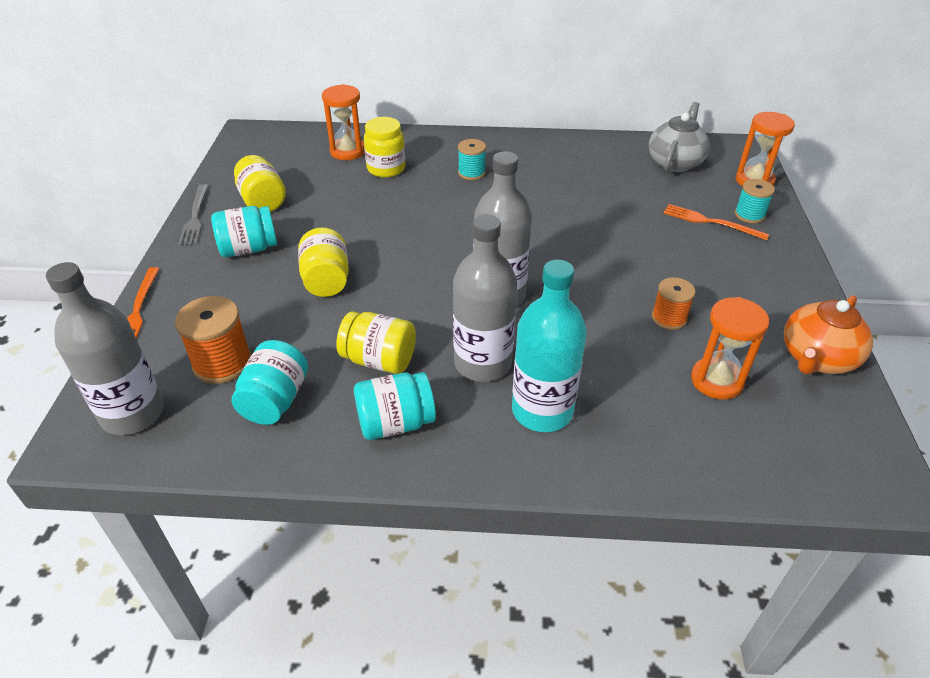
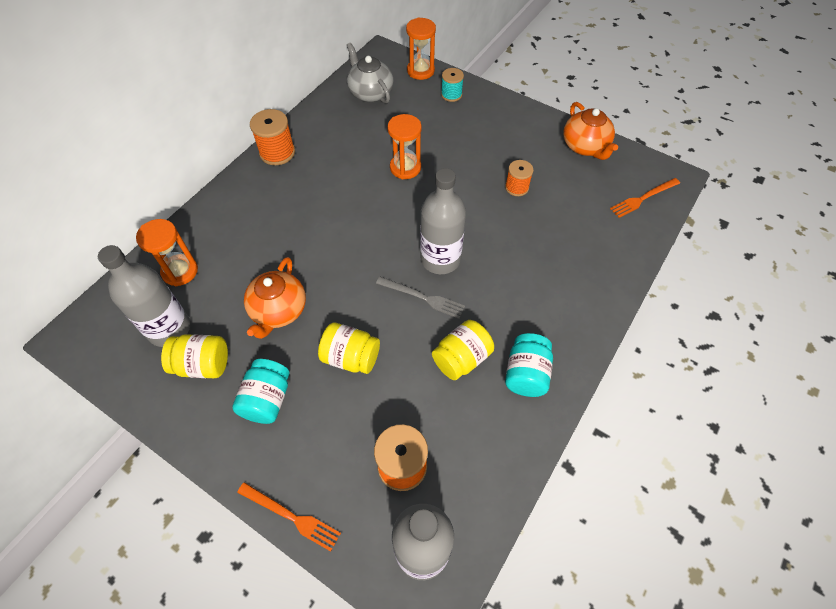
camera: 60 degrees left, 15 degrees up
grey fork [178,184,208,246] -> grey fork moved to [376,277,465,319]
turquoise jar [232,340,308,425] -> none
yellow jar [364,117,405,178] -> none
grey bottle [453,214,517,382] -> grey bottle moved to [98,245,190,347]
turquoise spool [458,139,486,180] -> none
turquoise bottle [512,260,587,432] -> none
orange fork [663,204,770,240] -> orange fork moved to [610,178,680,218]
orange hourglass [691,297,769,400] -> orange hourglass moved to [387,114,422,179]
none -> orange teapot [244,257,306,339]
none -> orange spool [250,109,295,165]

